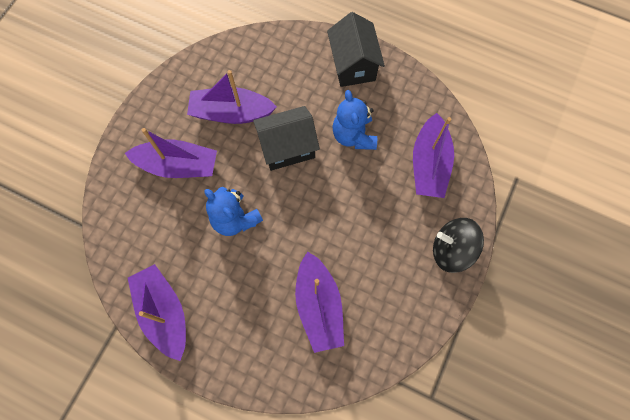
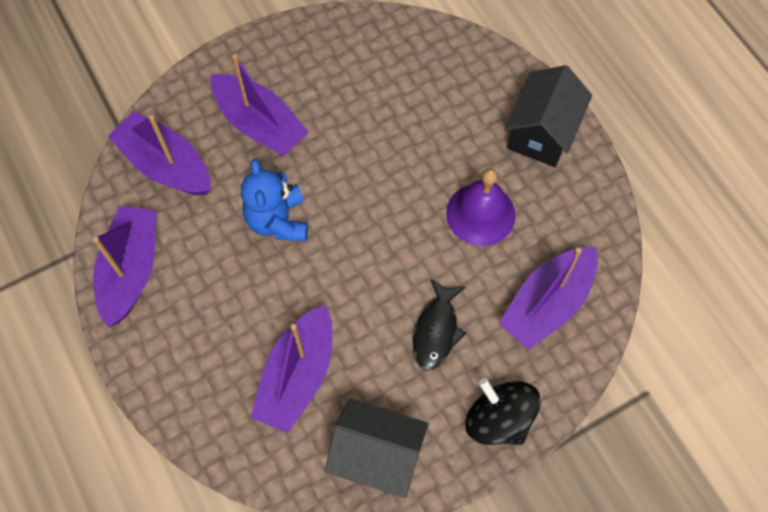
camera: 35 degrees right, 5 degrees down
purple boat [187,70,277,124] -> purple boat moved to [108,111,211,195]
black house [253,106,320,171] -> black house moved to [325,398,428,498]
blue teddy bear [332,90,377,150] -> purple bell [446,168,516,246]
none -> black fish [413,279,466,370]

